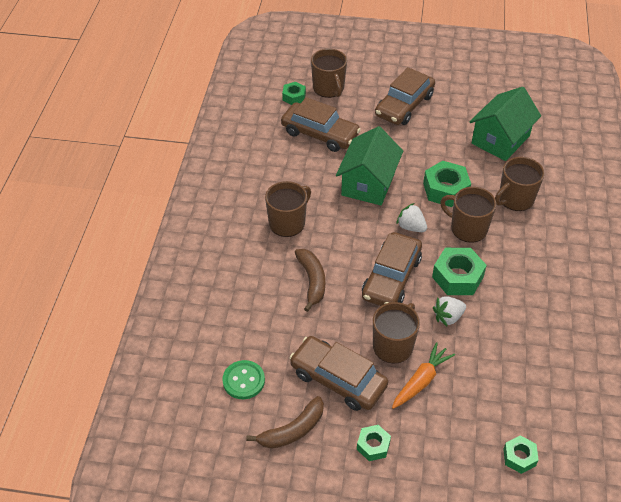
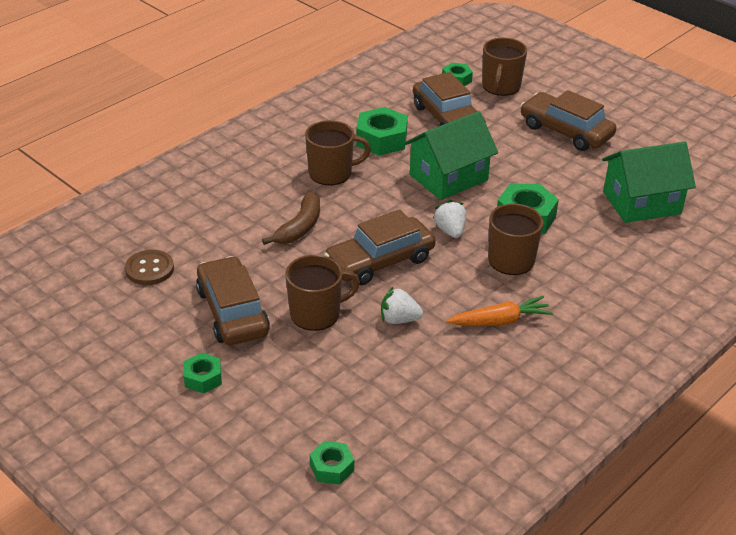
camera: 35 degrees right, 10 degrees down
green button [222,360,265,399] -> brown button [125,250,174,285]
brown banana [246,396,324,449] -> none
brown car [375,67,435,125] -> brown car turned 60 degrees clockwise [520,90,617,151]
orange carrot [392,342,455,409] -> orange carrot moved to [446,296,553,326]
green nut [432,248,487,295] -> green nut moved to [356,107,408,156]
brown mug [495,157,544,211] -> none

